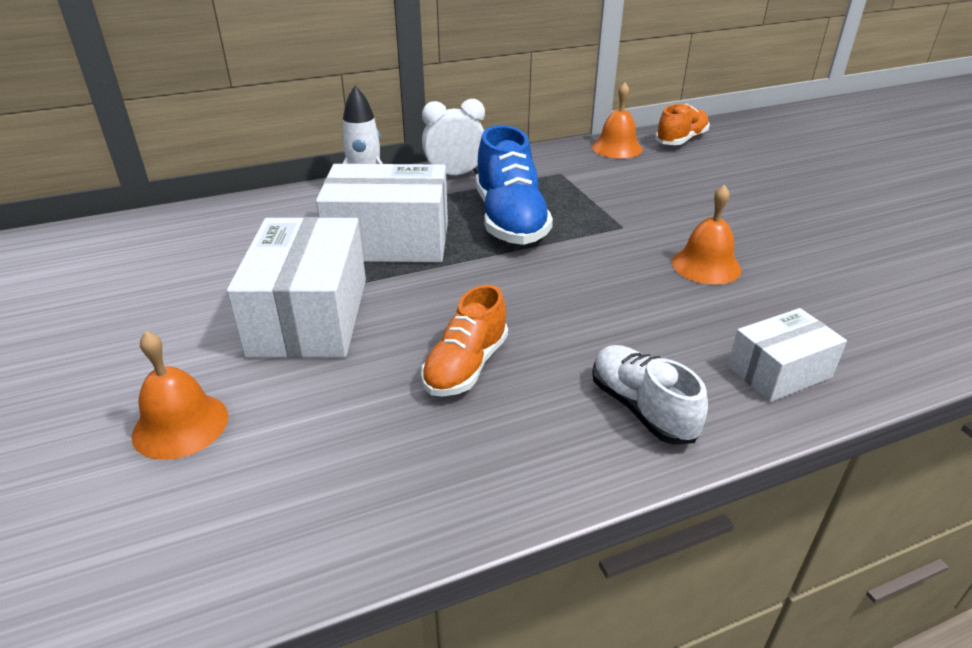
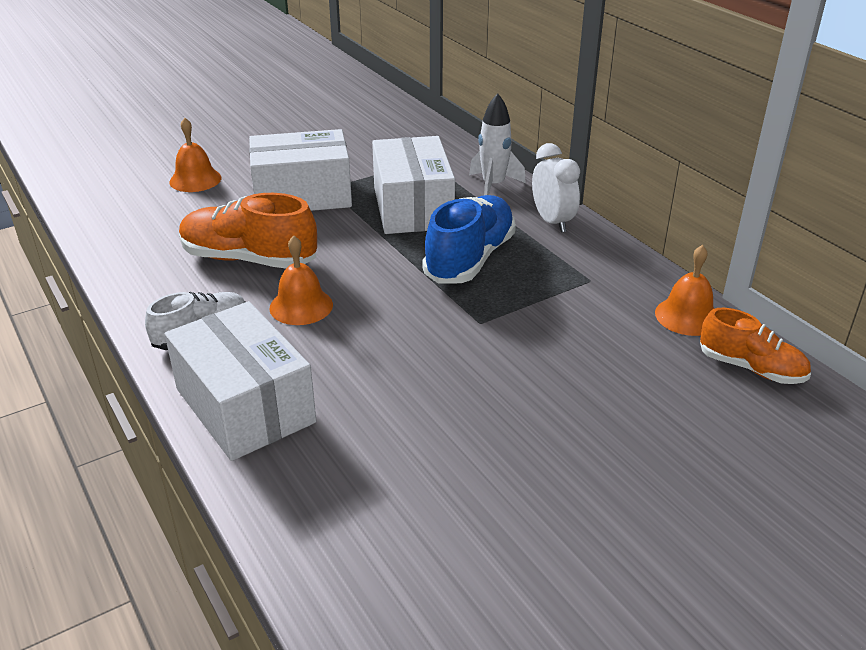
camera: 80 degrees right, 0 degrees up
orange shoe [421,285,508,397] -> orange shoe [179,193,317,268], size x1.58
blue shoe [476,125,553,245] -> blue shoe turned 135 degrees clockwise [422,195,516,284]
orange bell [672,185,741,285] -> orange bell moved to [269,236,333,325]
white box [728,308,847,402] -> white box [165,301,316,461], size x1.77

